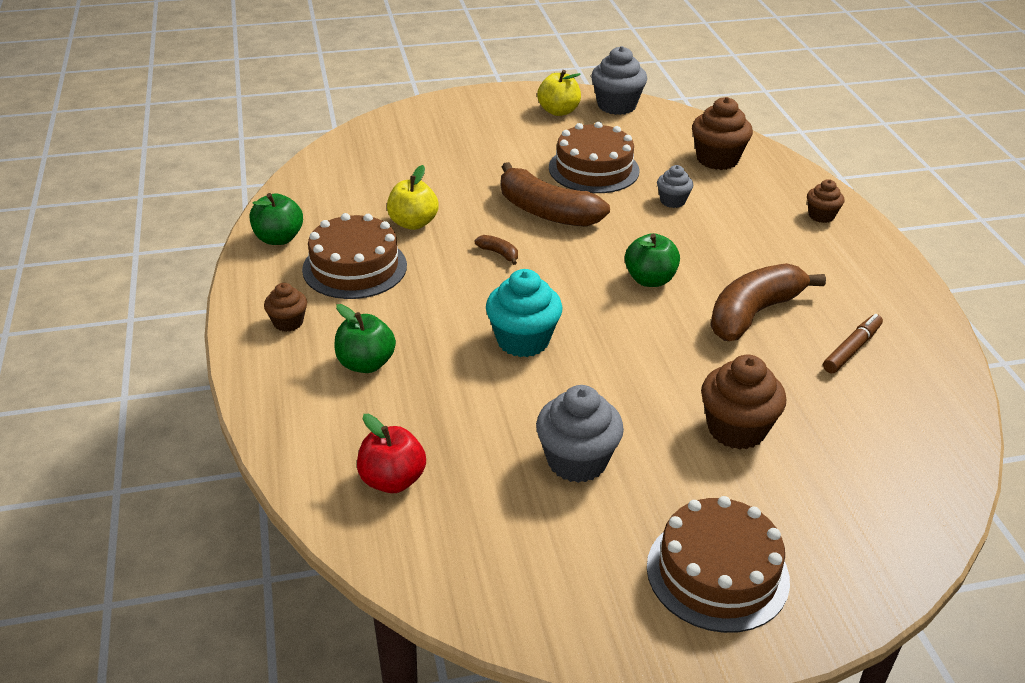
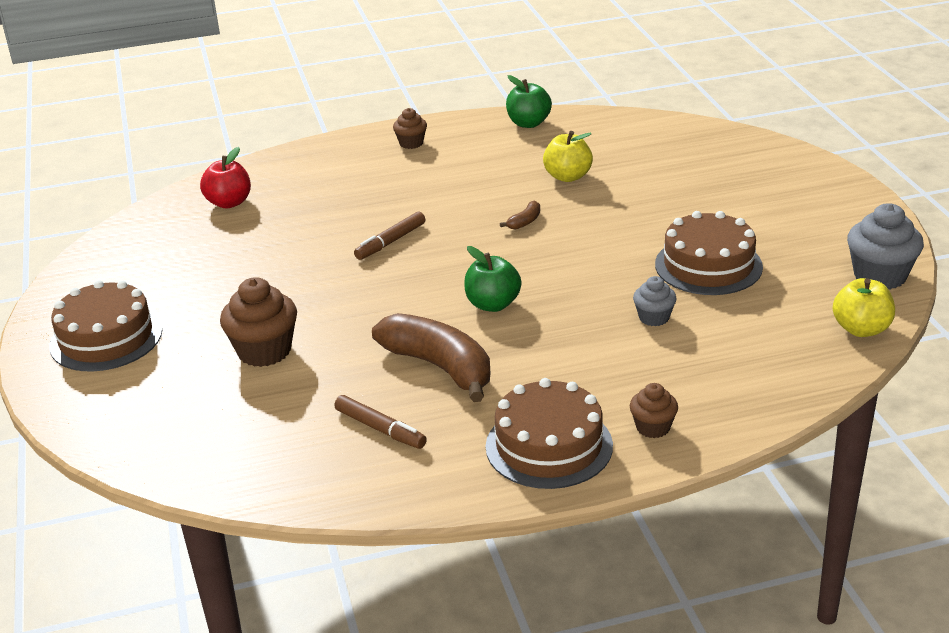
camera: 90 degrees right, 5 degrees down
brown cake [302,213,407,299] -> brown cake moved to [486,378,613,489]
green apple [334,304,396,373] -> none
turquoise cupcake [486,269,563,357] -> brown marker [354,212,425,260]
brown banana [501,162,610,227] -> none
grey cupcake [536,385,624,483] -> none
yellow apple [537,70,581,116] -> yellow apple moved to [833,278,895,337]
brown cupcake [692,97,753,170] -> none

